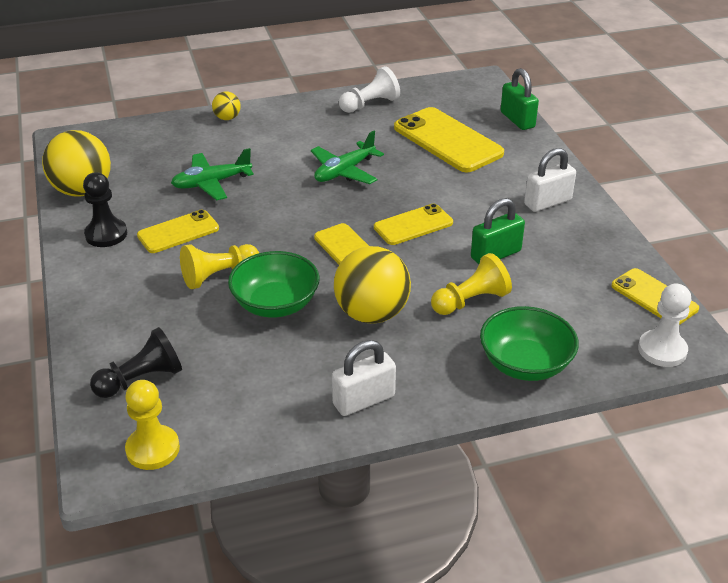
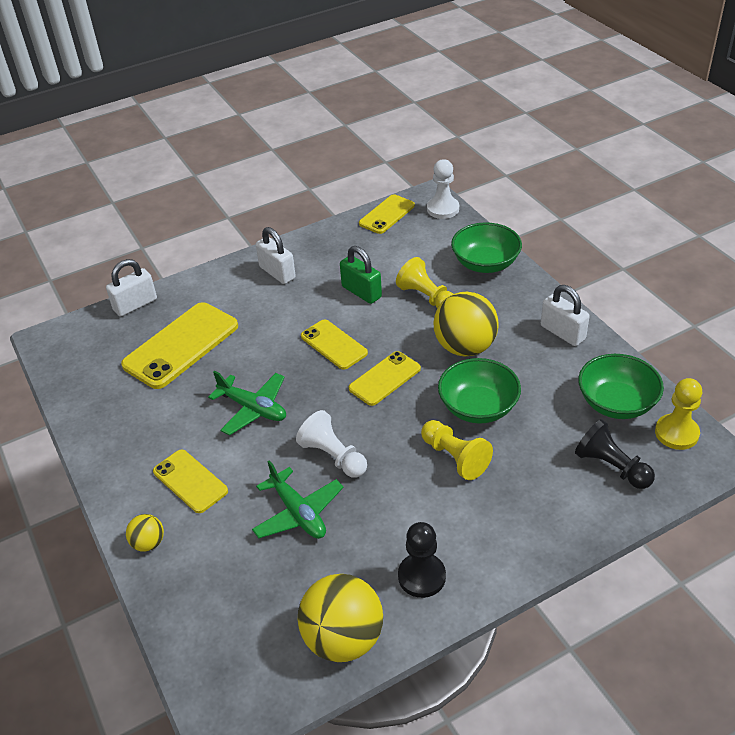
camera: 100 degrees left, 5 degrees up
yellow phone [137,210,219,253] -> yellow phone moved to [153,450,228,513]
white pawn [339,66,400,113] -> white pawn moved to [296,410,367,478]
green padlock [501,68,539,130] -> white padlock [106,259,157,317]
none -> green bowl [578,354,664,419]

